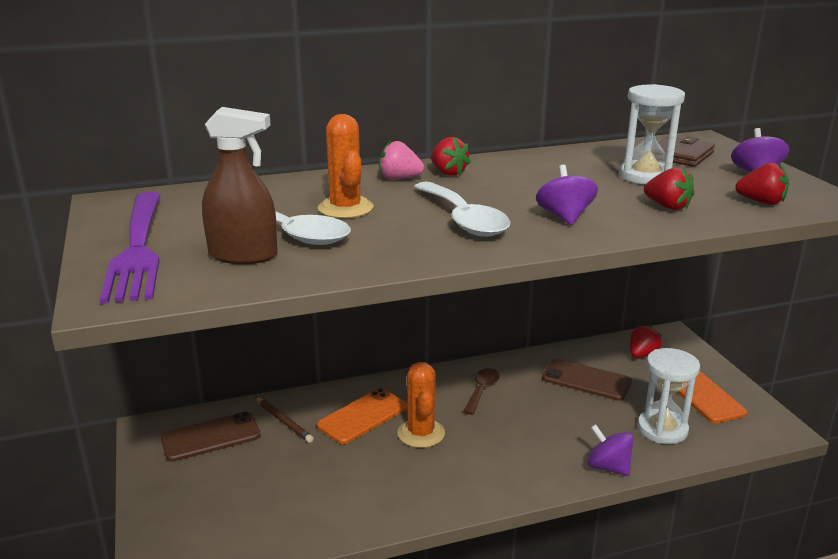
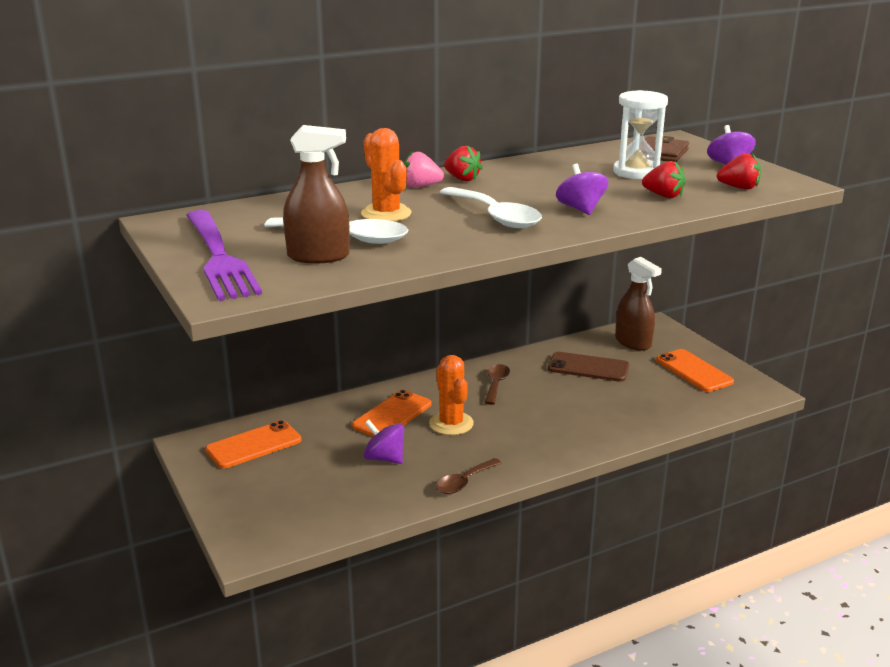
camera: 10 degrees left, 0 degrees up
brown phone [161,412,261,462] -> orange phone [205,420,302,468]
brown pencil [255,396,314,443] -> none
purple spinning top [587,424,634,476] -> purple spinning top moved to [364,420,404,464]
red strawberry [630,325,662,358] -> brown spray bottle [615,257,662,351]
white hourglass [637,348,700,444] -> none
none -> brown spoon [436,458,502,494]

